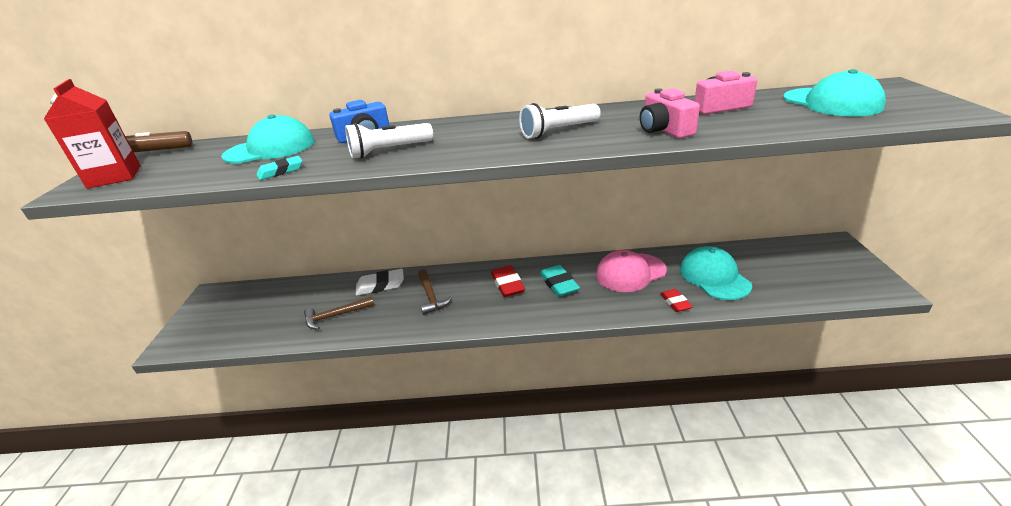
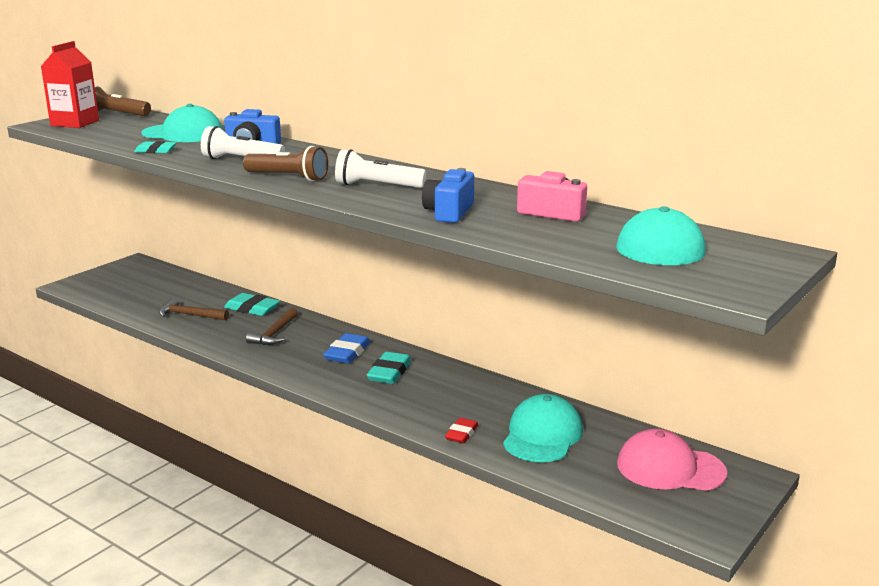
camera: 35 degrees right, 10 degrees down
white eraser [356,269,404,296] -> turquoise eraser [224,293,280,316]
red eraser [491,266,525,297] -> blue eraser [323,333,370,364]
pink cap [596,250,667,292] -> pink cap moved to [617,429,727,491]
pink camera [640,88,700,138] -> blue camera [422,168,474,223]
none -> brown flashlight [243,146,328,182]

